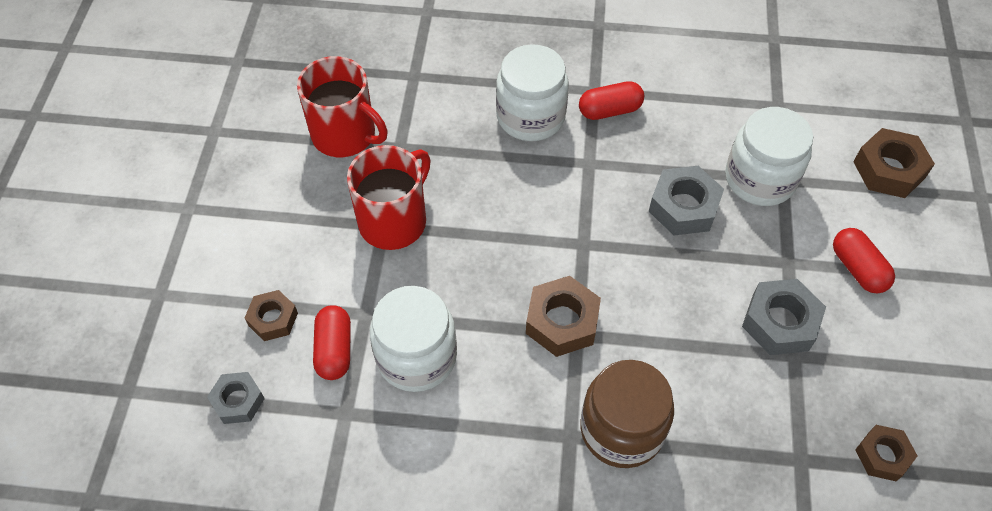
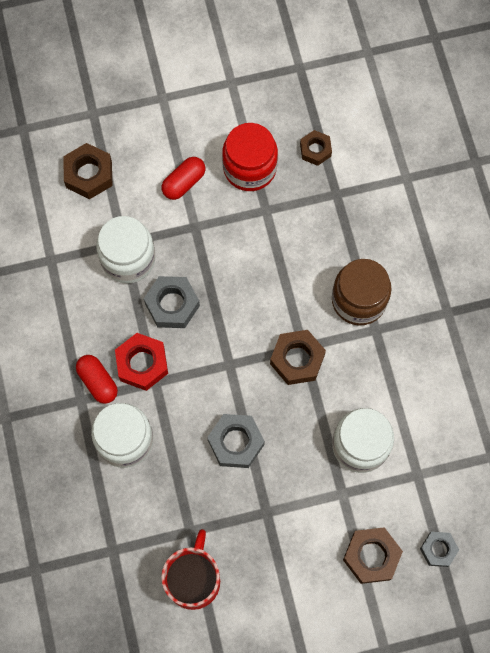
camera: 110 degrees left, 15 degrees up
brown nut [245,290,298,341] -> brown nut [343,527,403,584], size x1.56
red capsule [313,305,351,380] -> none
red mug [347,145,431,250] -> none
grey nut [742,279,826,355] -> grey nut moved to [207,414,265,468]
none -> red nut [115,333,168,391]
none -> red jar [222,123,278,191]

